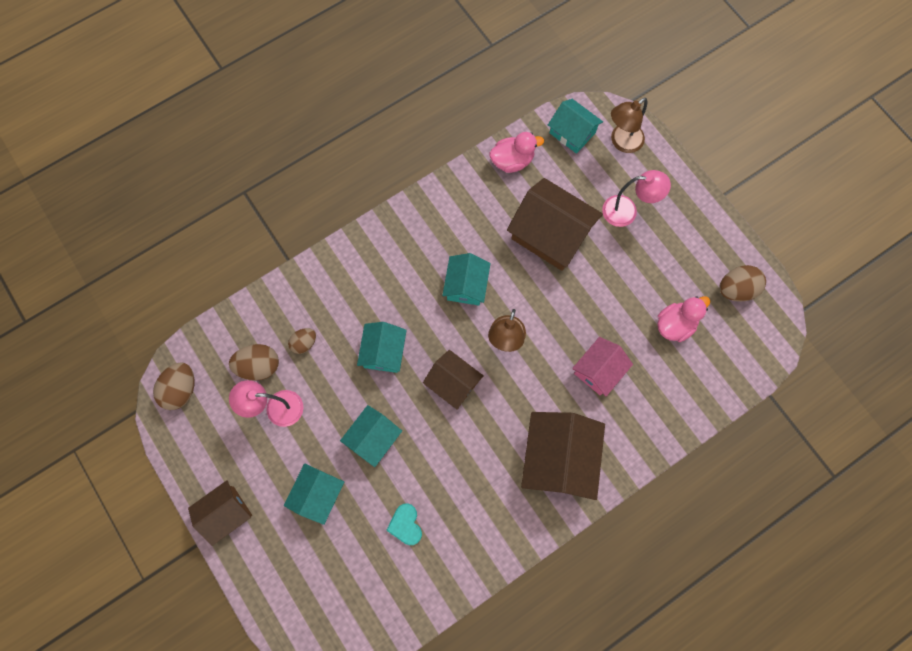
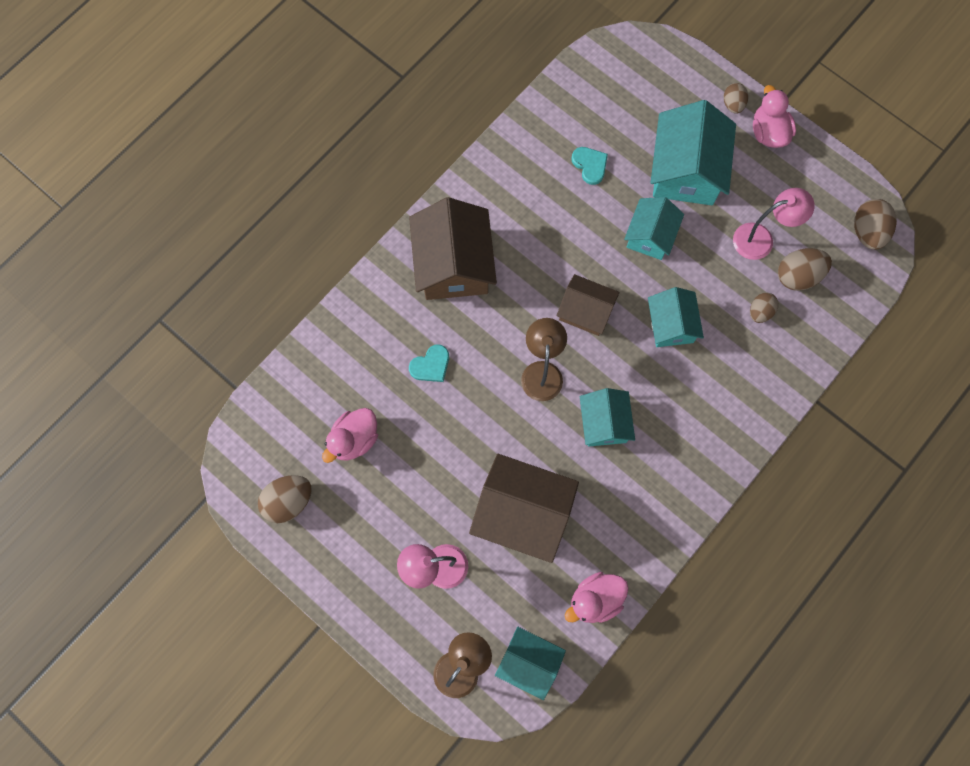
camera: 165 degrees right, 0 degrees up
brown house [188,480,252,546] -> pink duck [753,85,796,148]
turquoise house [284,463,344,525] -> turquoise house [651,100,736,205], size x1.66
pink house [572,337,633,397] -> turquoise heart [409,345,449,382]
none -> brown egg [724,83,748,114]

